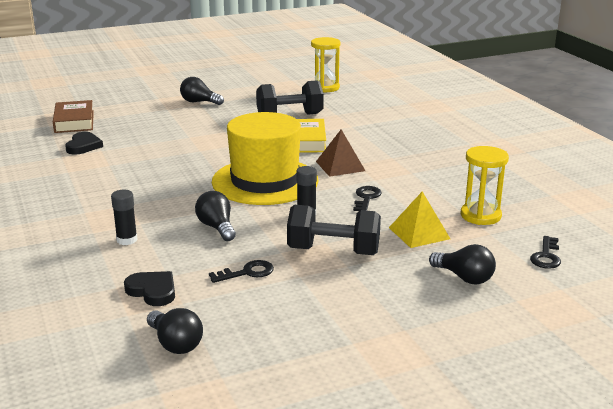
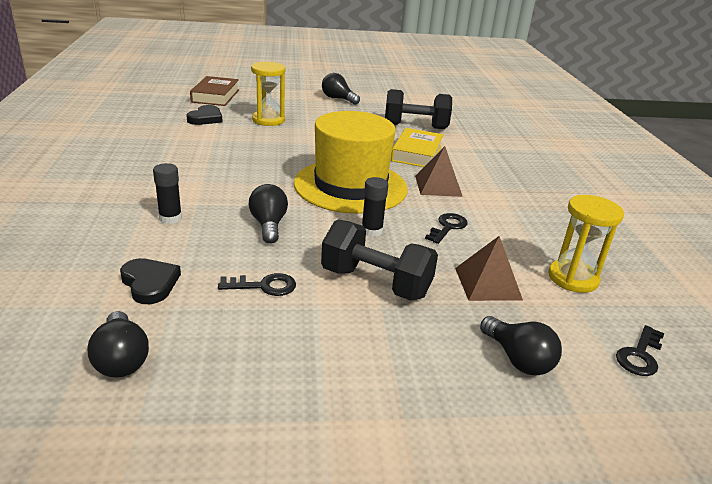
camera: 15 degrees right, 5 degrees up
yellow hourglass [311,37,340,92] -> yellow hourglass moved to [251,62,285,126]
yellow pyramid [389,192,450,248] -> brown pyramid [455,236,523,301]

